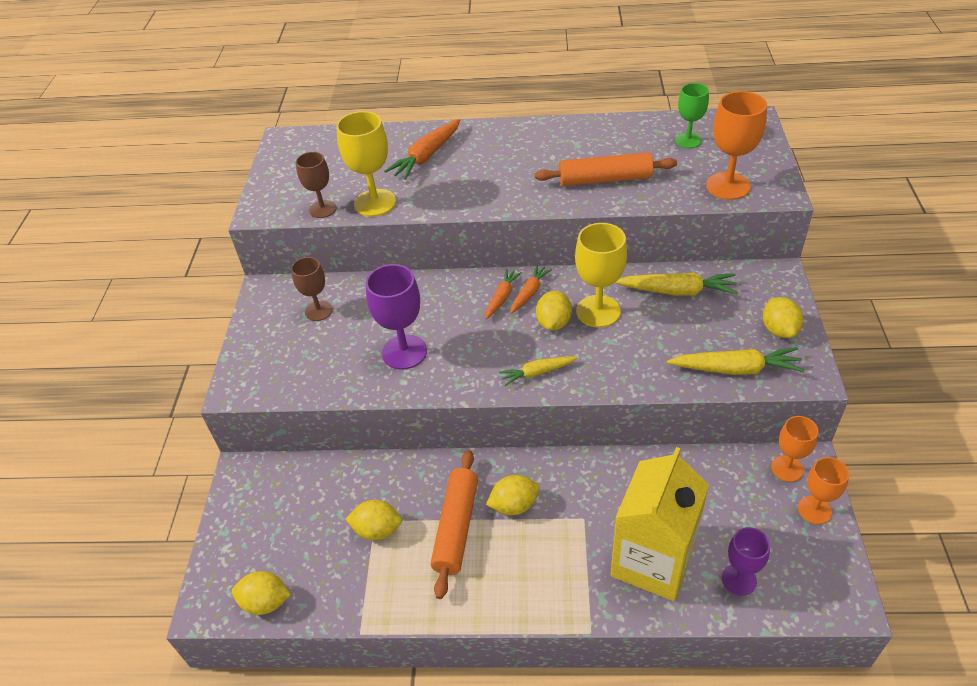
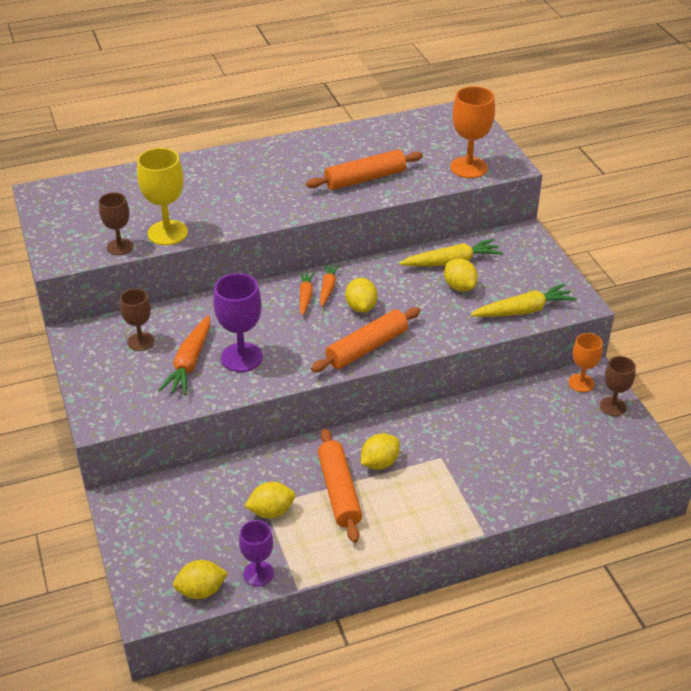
camera: 25 degrees left, 5 degrees down
orange carrot [384,119,460,180] -> orange carrot moved to [158,315,210,395]
yellow carrot [499,356,577,386] -> orange rolling pin [311,307,421,372]
yellow goblet [575,223,627,328] -> none
yellow carton [611,447,709,601] -> none
green goblet [675,83,709,148] -> none
purple goblet [722,527,770,596] -> purple goblet moved to [239,520,274,586]
yellow lemon [763,297,803,338] -> yellow lemon moved to [444,258,478,292]
orange goblet [798,457,849,524] -> brown goblet [600,356,636,416]

